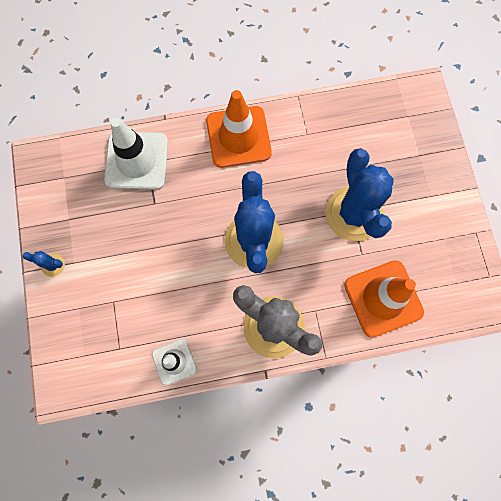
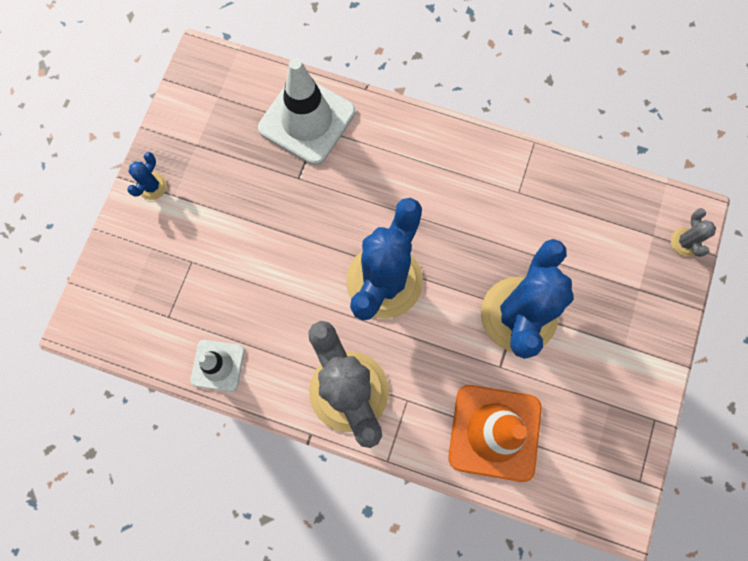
camera: 30 degrees right, 0 degrees up
blue cactus [23,251,65,277] -> blue cactus turned 75 degrees clockwise [127,152,167,200]
orange traffic cone [206,90,272,168] -> none
none -> grey cactus [671,208,716,257]

